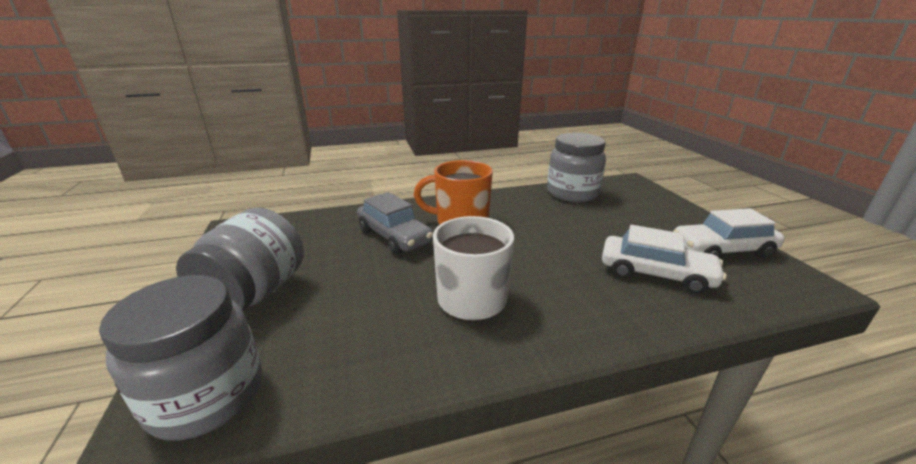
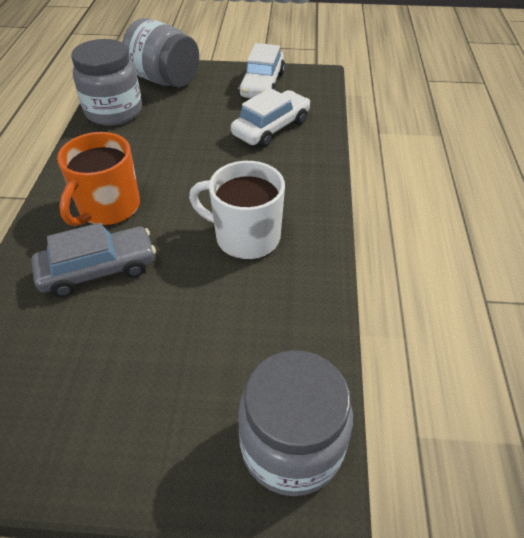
camera: 70 degrees left, 20 degrees up
grey jar [176,207,304,311] -> grey jar moved to [122,18,199,87]

